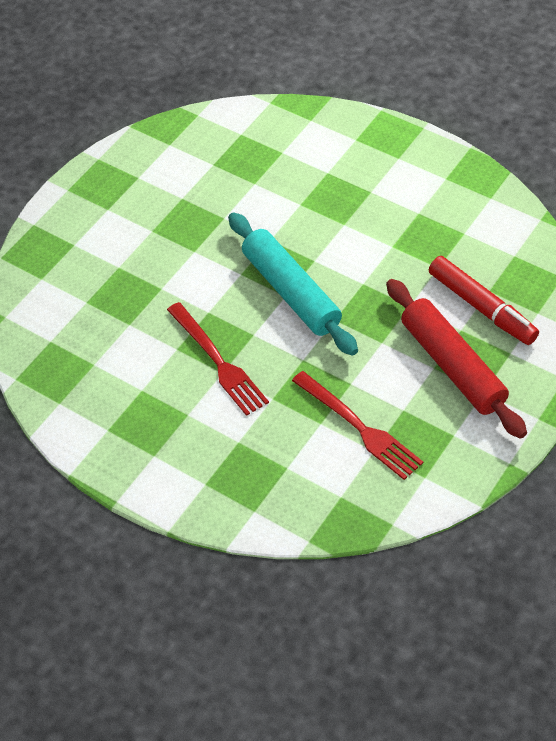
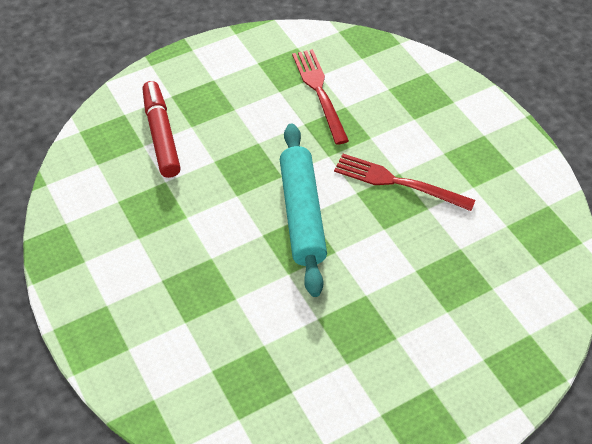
camera: 155 degrees left, 0 degrees up
red fork [167,302,269,416] -> red fork turned 60 degrees counterclockwise [334,154,476,211]
red rolling pin [386,279,527,438] -> none

